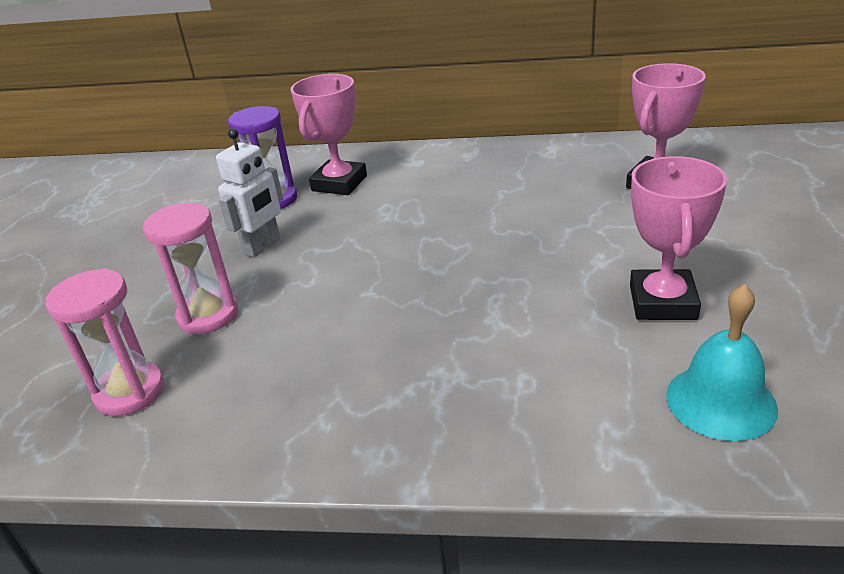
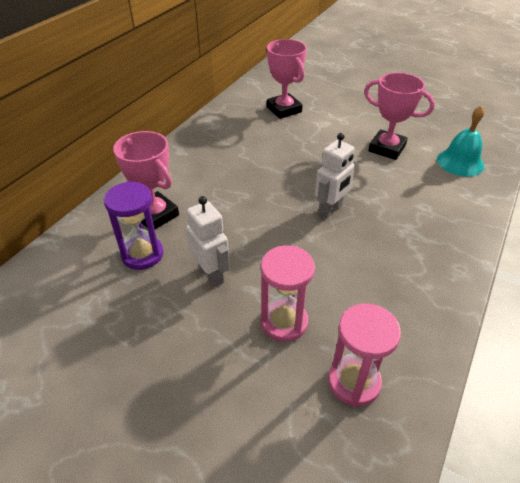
camera: 70 degrees left, 10 degrees up
none -> white robot [315,133,356,219]

